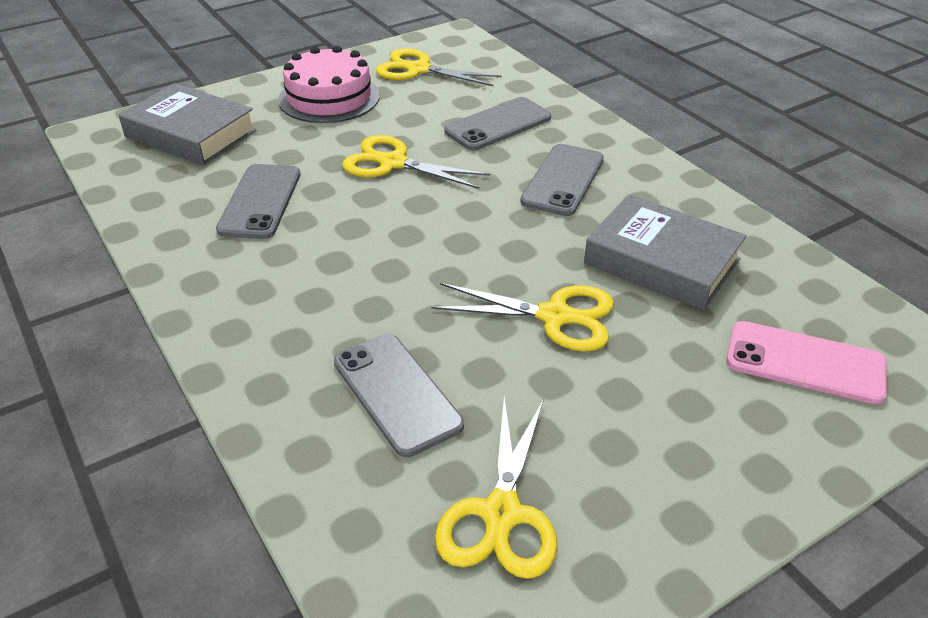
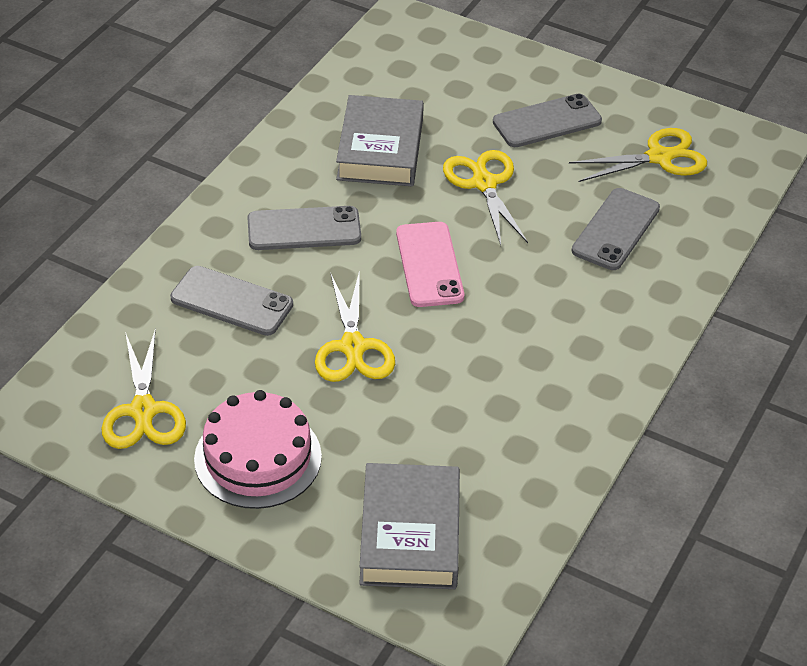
camera: 120 degrees left, 5 degrees up
grey phone [216,164,301,239] -> grey phone moved to [493,93,602,147]
pink phone [726,321,887,404] -> pink phone moved to [396,222,464,307]

